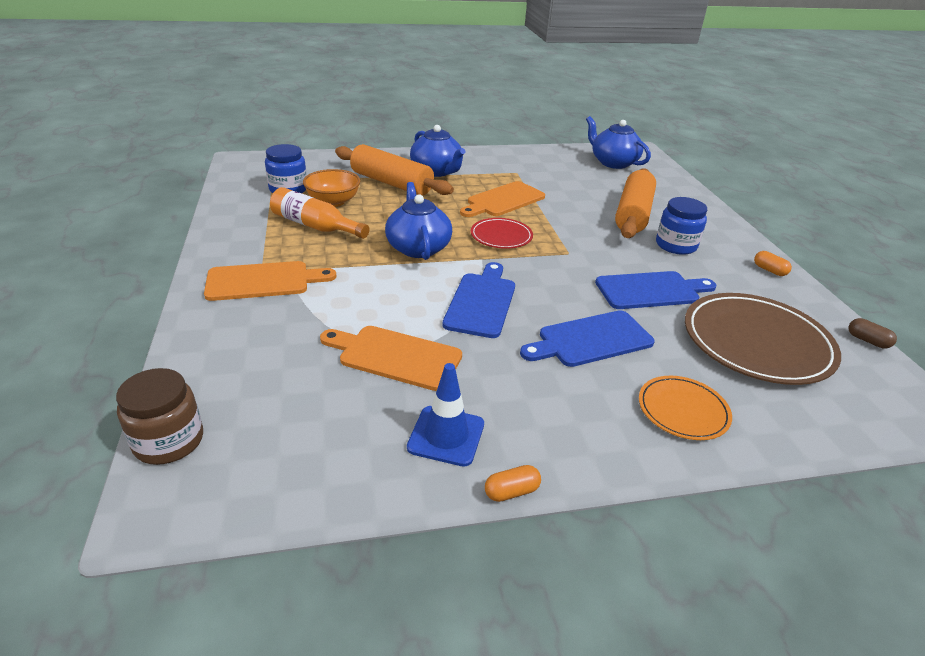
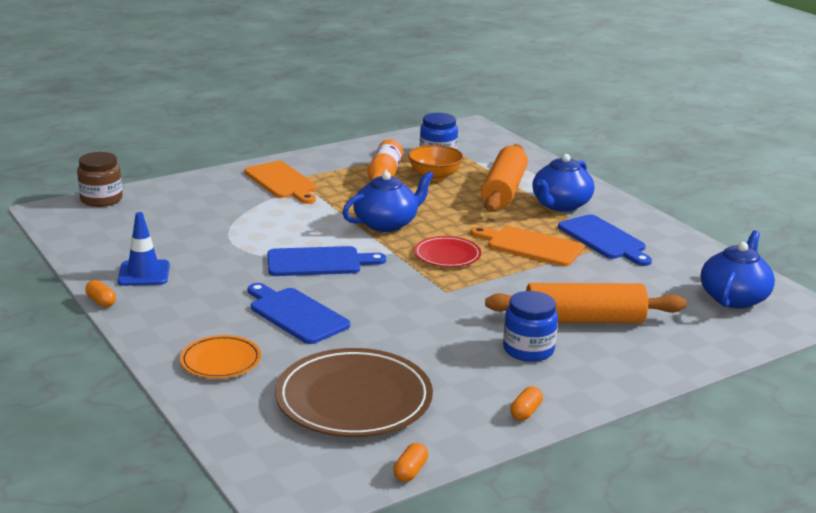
camera: 70 degrees right, 10 degrees down
orange cutting board [320,326,462,391] -> none
blue cutting board [595,271,716,309] -> blue cutting board moved to [558,214,652,266]
brown capsule [849,318,897,348] -> orange capsule [393,443,428,482]

